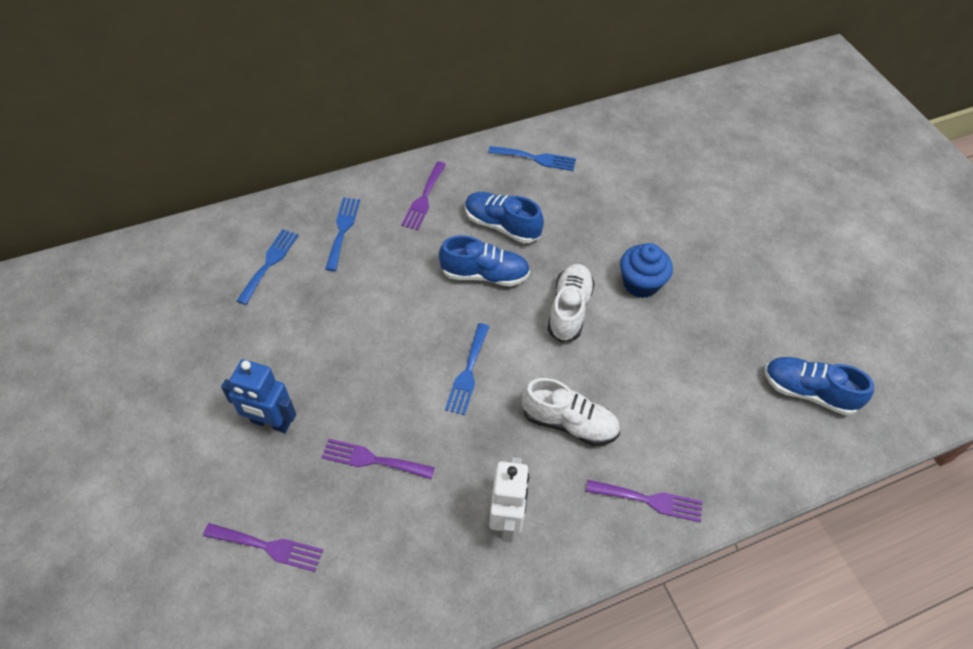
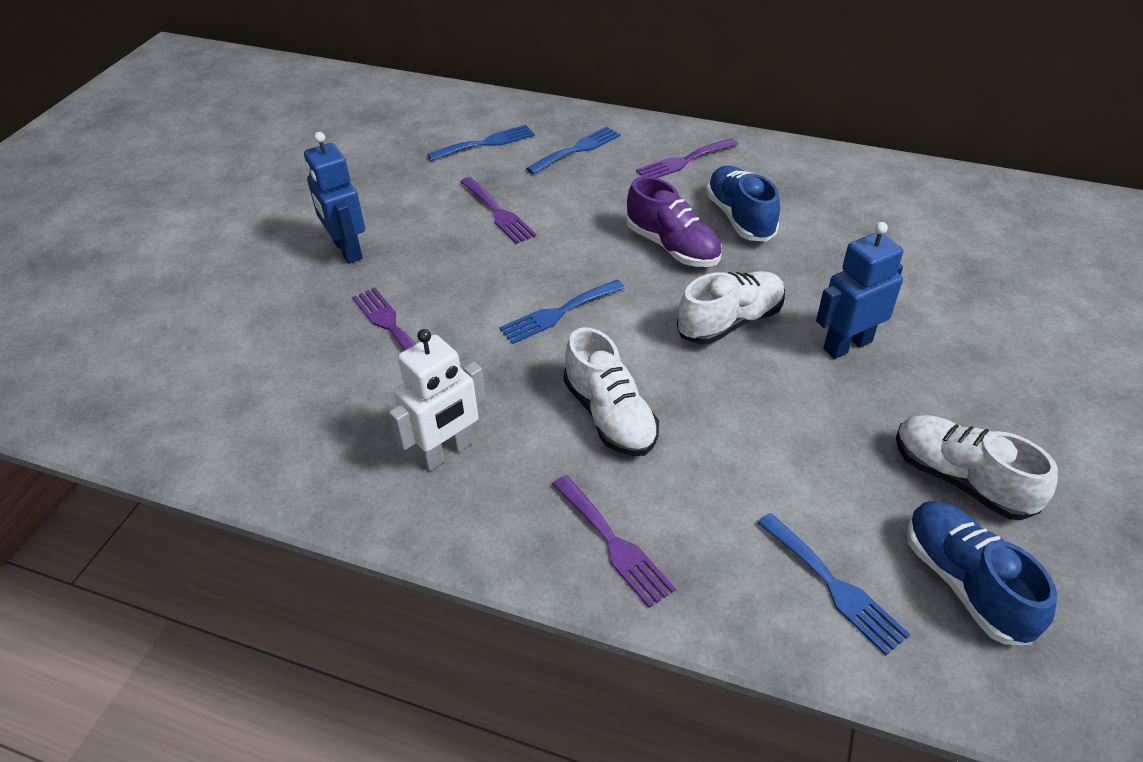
camera: 45 degrees right, 10 degrees down
purple fork [203,523,323,572] -> purple fork moved to [460,177,536,244]
blue shoe [439,236,530,286] -> purple shoe [626,176,722,267]
blue fork [488,146,576,171] -> blue fork moved to [757,513,911,655]
blue cupcake [620,243,673,298] -> blue robot [816,222,903,359]
none -> white shoe [896,415,1058,520]

